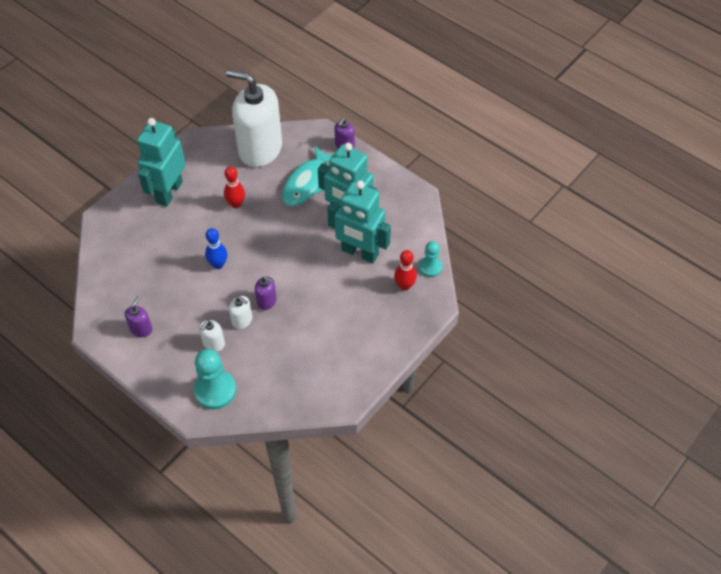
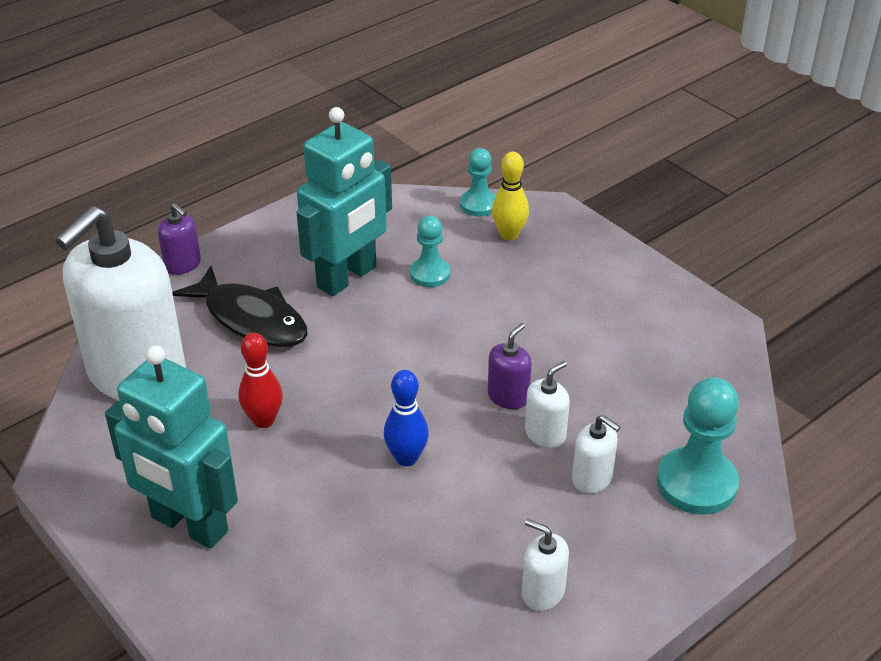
camera: 80 degrees left, 15 degrees down
purple soap dispenser [125,297,152,337] -> white soap dispenser [522,519,569,611]
turquoise fish [282,146,333,206] -> black fish [172,265,308,348]
turquoise robot [327,181,391,263] -> turquoise pawn [410,216,450,287]
red bowling pin [394,250,417,291] -> yellow bowling pin [492,152,529,240]

